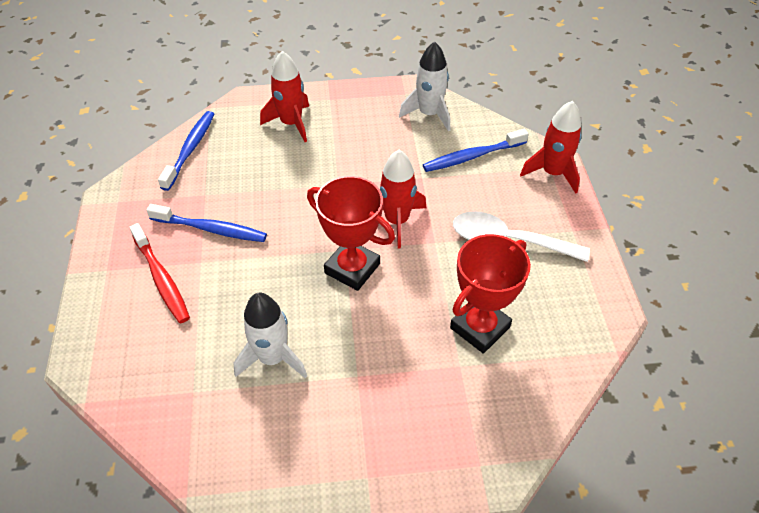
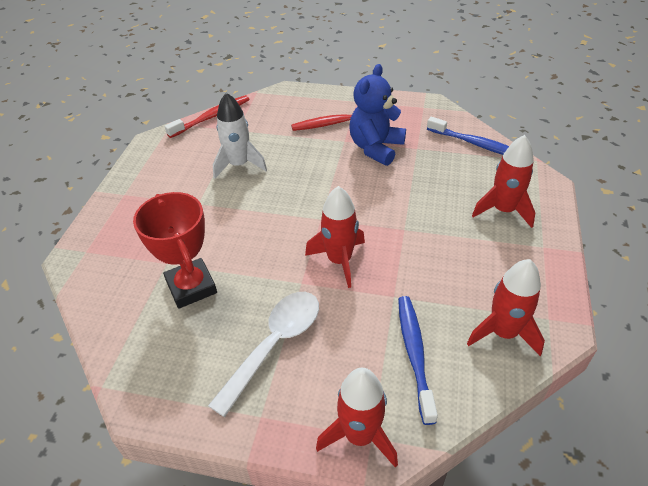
camera: 110 degrees right, 5 degrees down
blue toothbrush [146,204,267,242] -> blue teddy bear [349,64,406,166]
red trophy [307,176,395,291] -> none
white rocket [399,41,450,132] -> red rocket [467,259,545,356]
none -> red toothbrush [164,95,249,138]

